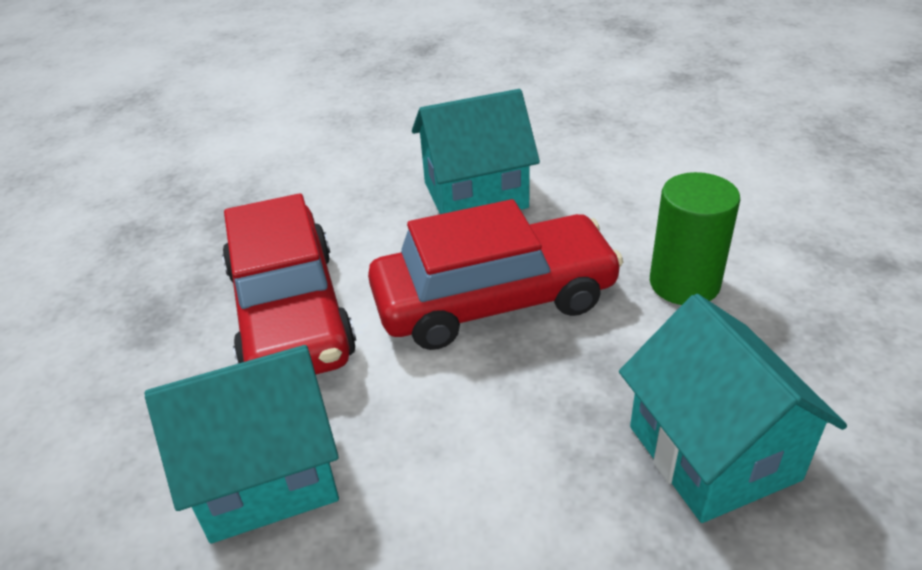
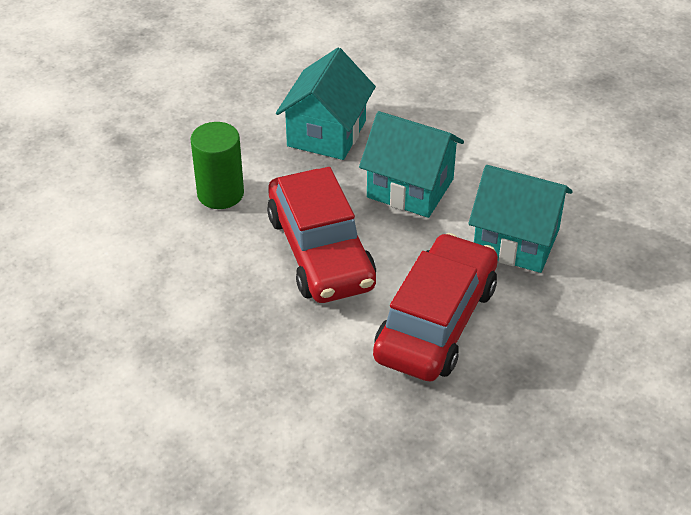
camera: 140 degrees left, 5 degrees up
red car [368,199,623,350] -> red car turned 135 degrees counterclockwise [267,167,376,303]
turquoise house [412,89,540,214] -> turquoise house moved to [359,111,464,218]

